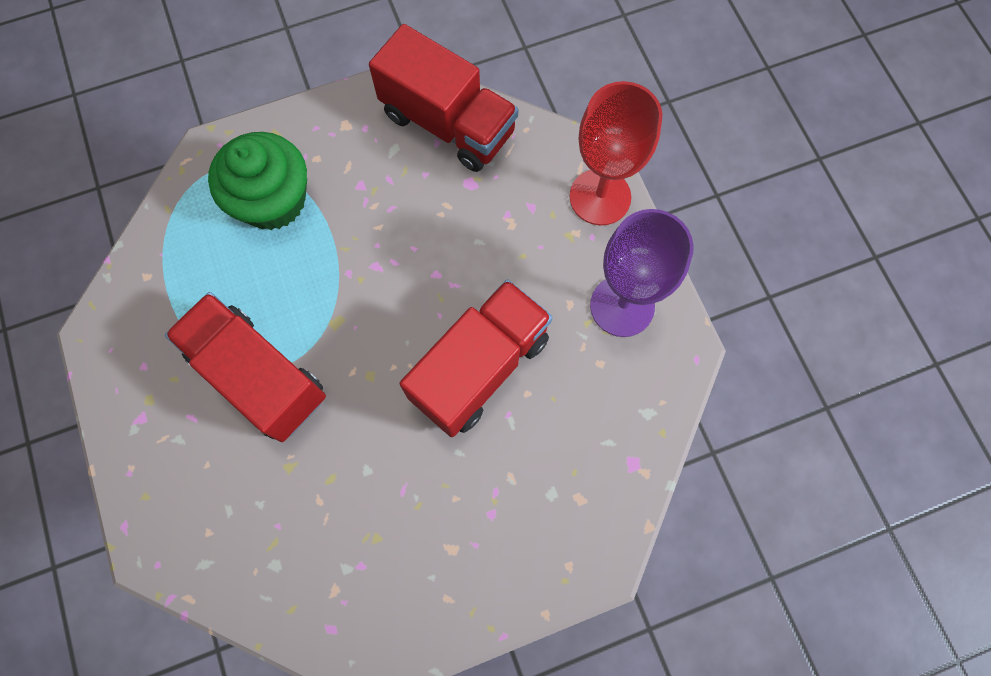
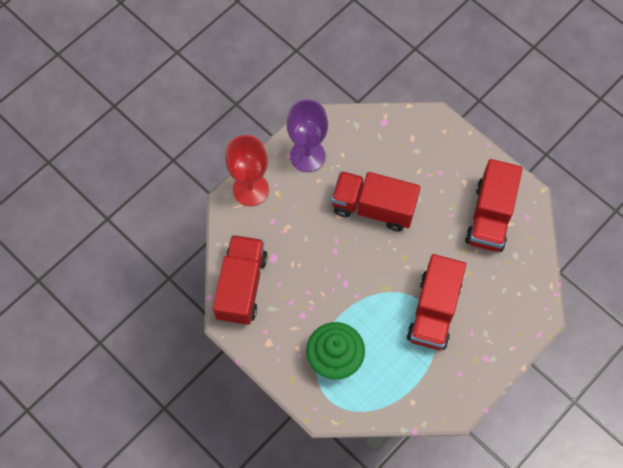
camera: 115 degrees left, 5 degrees down
none -> red truck [465,159,523,252]

